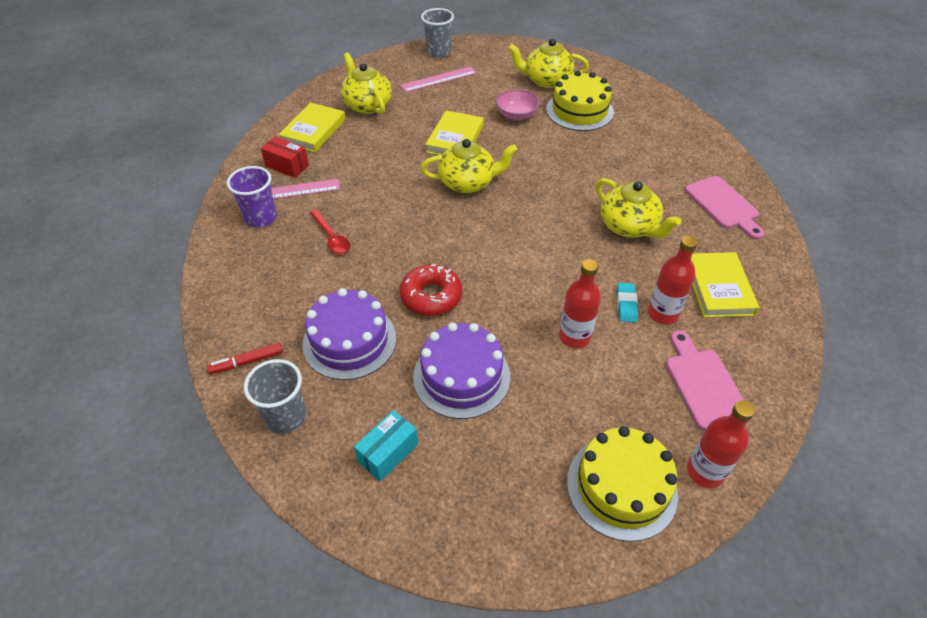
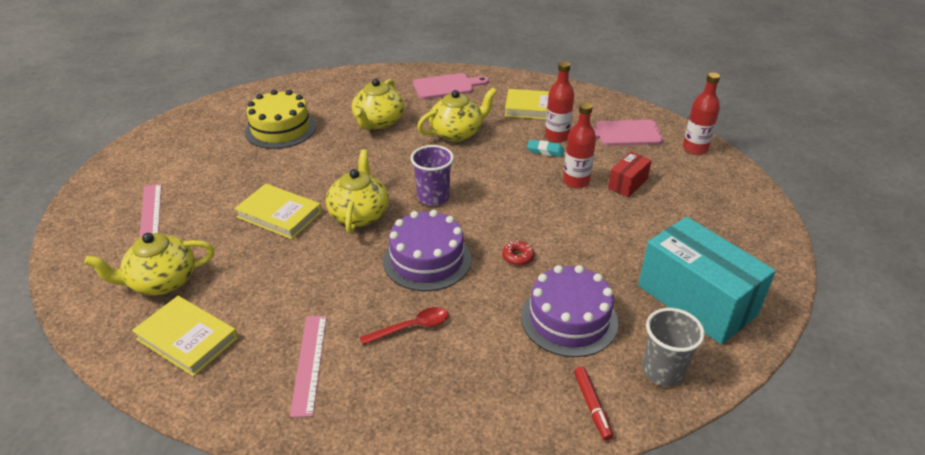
camera: 80 degrees left, 10 degrees down
purple cup [227,166,277,228] -> purple cup moved to [410,145,454,206]
red box [261,136,309,178] -> red box moved to [608,152,652,197]
turquoise box [354,410,418,481] -> turquoise box [638,217,776,345], size x2.13
red donut [400,264,462,316] -> red donut [502,241,535,266], size x0.52
purple cake [413,322,510,419] -> purple cake moved to [383,210,471,291]
grey cup [421,8,454,58] -> none
pink bowl [496,89,540,121] -> none
yellow teapot [508,38,589,88] -> yellow teapot moved to [352,79,404,130]
yellow cake [567,426,678,542] -> none

